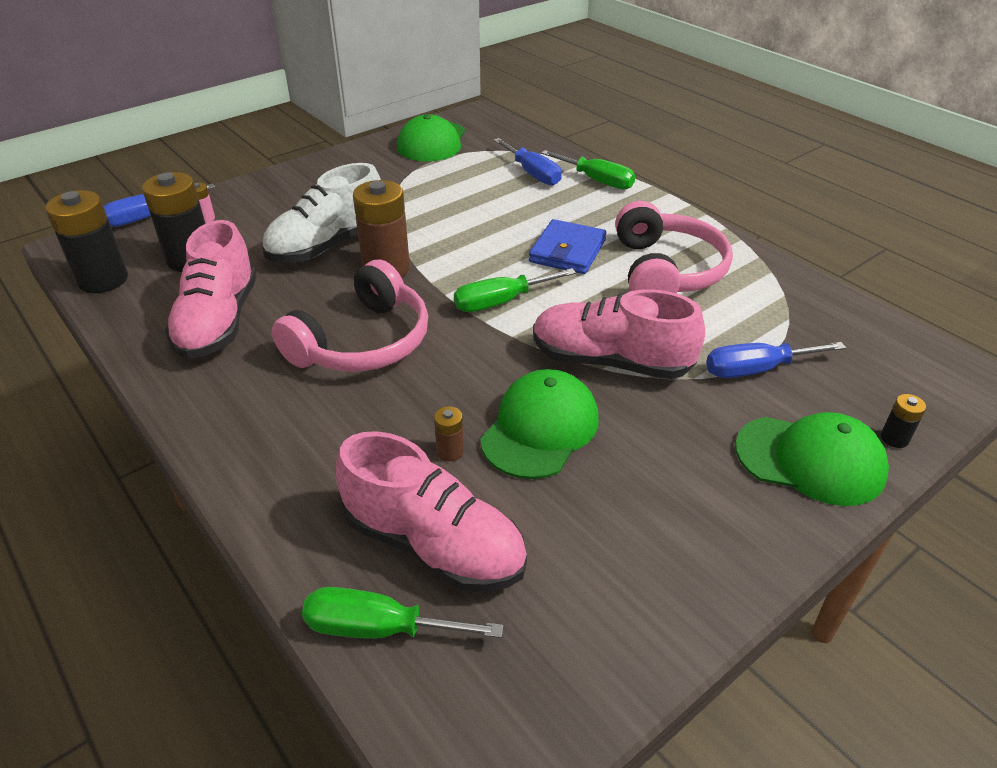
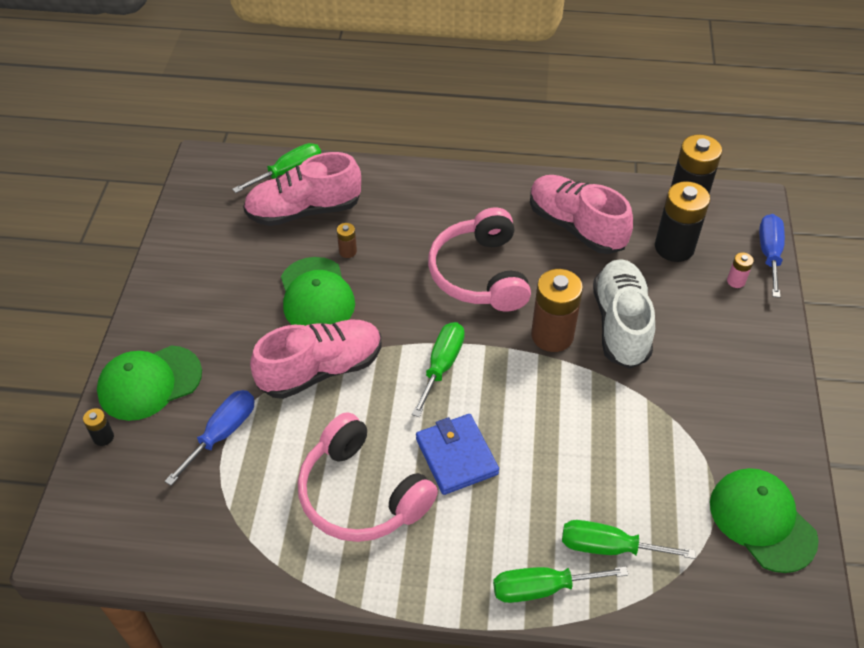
camera: 135 degrees right, 10 degrees up
blue screwdriver [493,138,562,186] -> green screwdriver [562,520,696,559]

